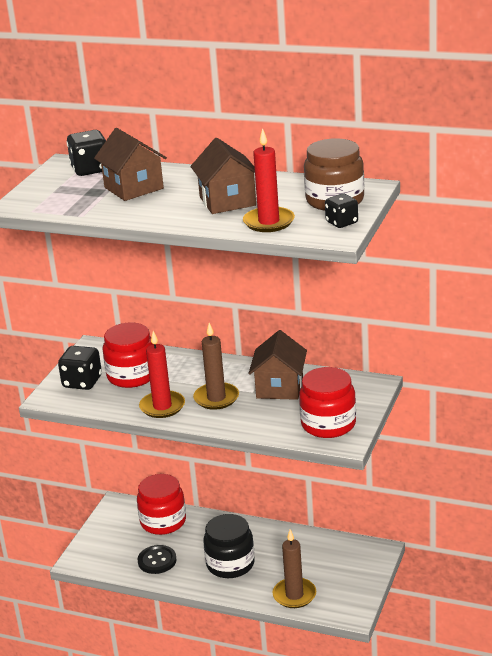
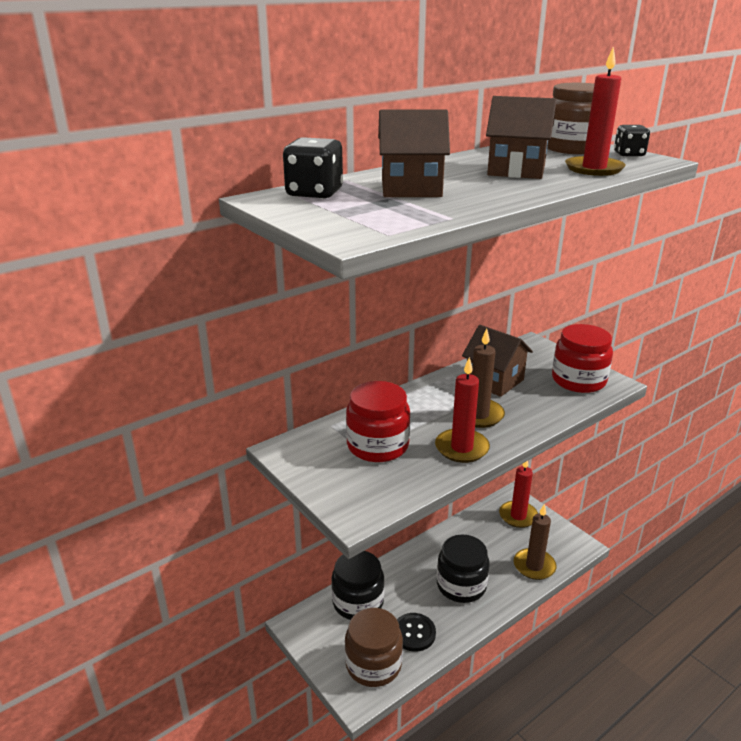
camera: 60 degrees left, 0 degrees up
black dice [58,346,102,390] -> none
red jar [137,474,186,535] -> black jar [331,551,385,620]
none -> brown jar [345,608,403,687]
none -> red candle [499,461,538,528]

